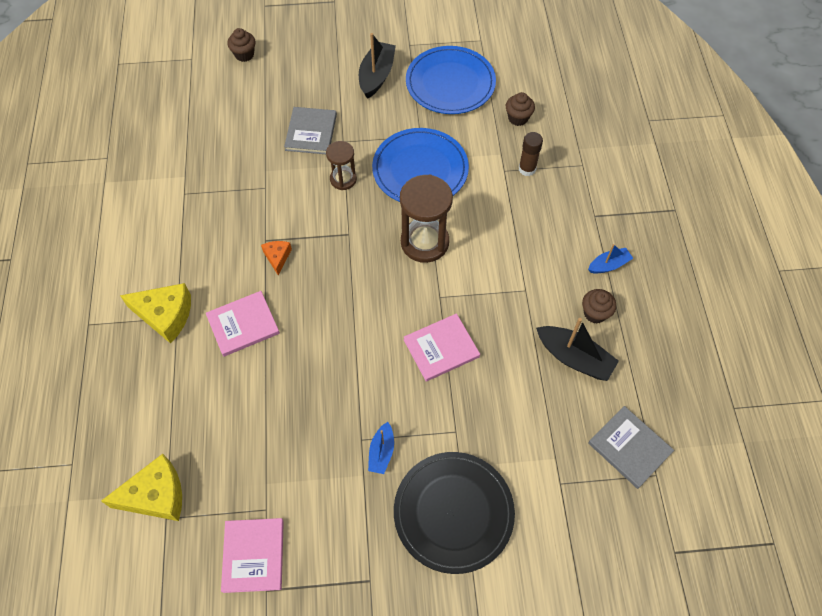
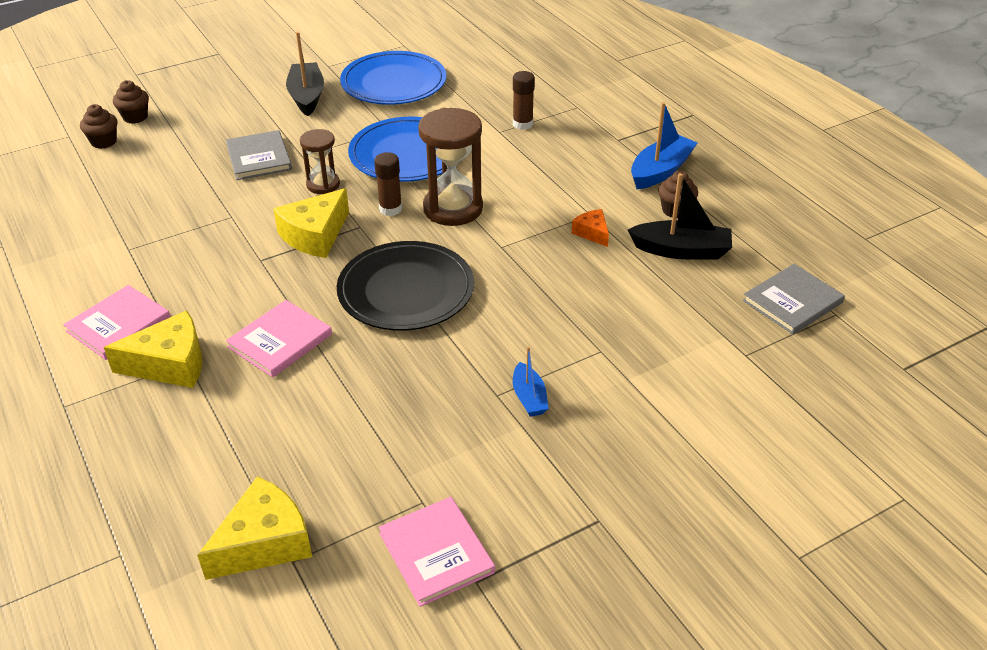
camera: 25 degrees left, 20 degrees down
orange cheese [261,241,292,275] -> orange cheese moved to [572,209,609,247]
black plate [394,452,515,574] -> black plate moved to [337,241,474,331]
pink book [404,313,480,382] -> pink book moved to [63,285,170,360]
brown cupcake [506,92,535,126] -> brown cupcake moved to [80,104,117,149]
blue boat [588,244,633,274] -> blue boat [631,102,697,189], size x1.69
grey book [588,406,674,489] -> grey book turned 60 degrees counterclockwise [743,264,845,335]
none -> yellow cheese [273,188,349,258]
none -> brown glue stick [374,152,402,216]

